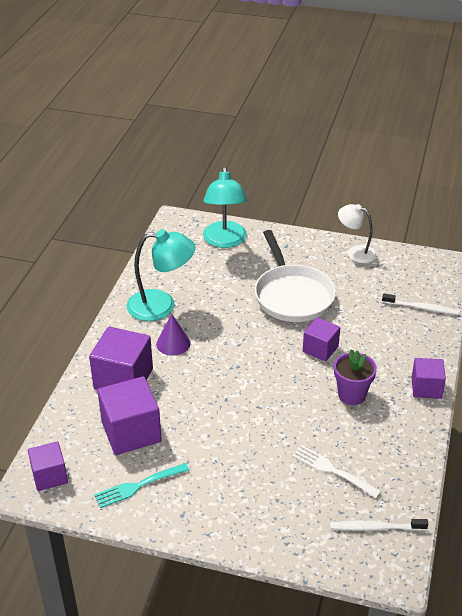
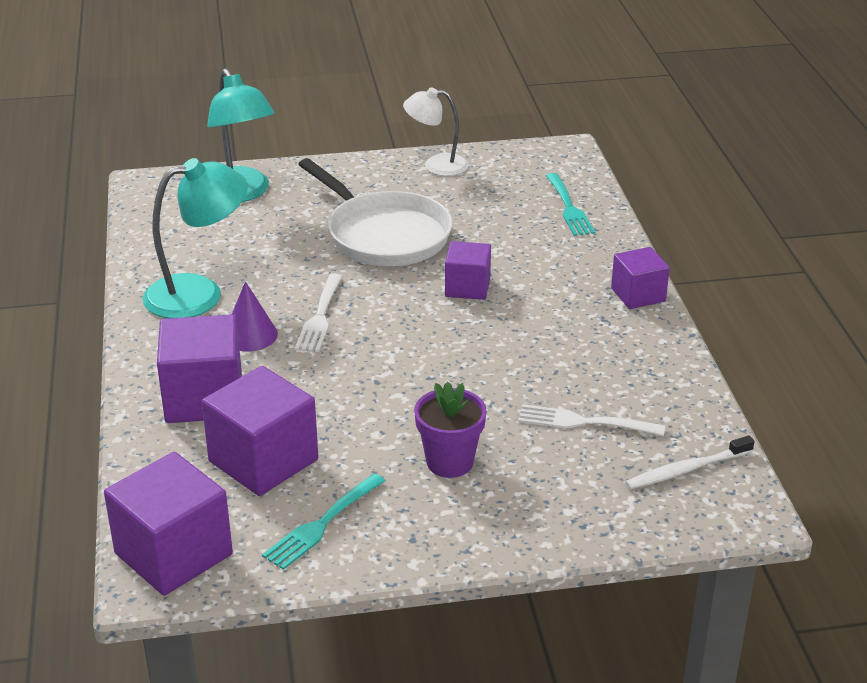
camera: 25 degrees left, 5 degrees down
purple cube [28,441,68,491] -> purple cube [104,452,233,596], size x1.64
purple flower pot [334,349,377,405] -> purple flower pot moved to [414,381,487,478]
white toothbrush [382,293,459,315] -> turquoise fork [546,173,595,236]
none -> white fork [295,273,343,352]

